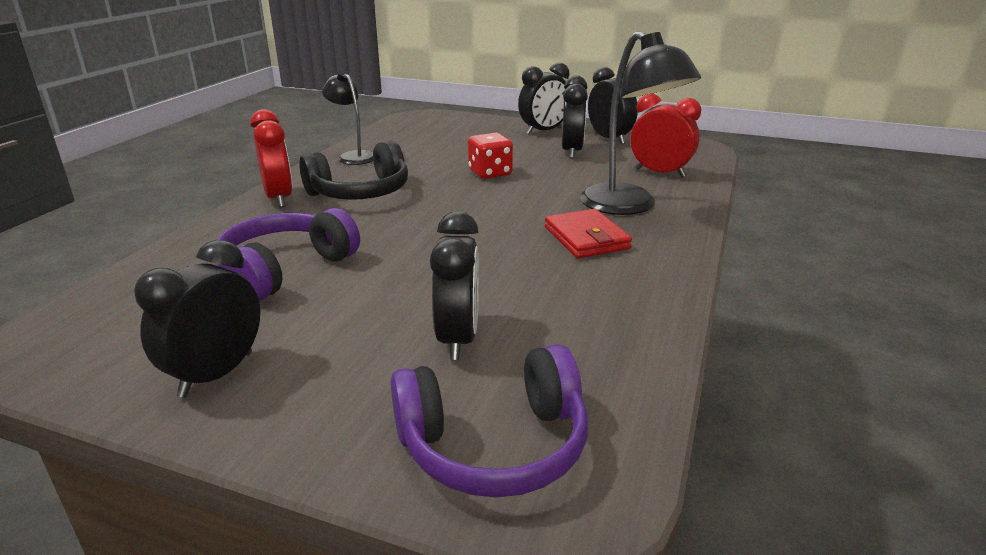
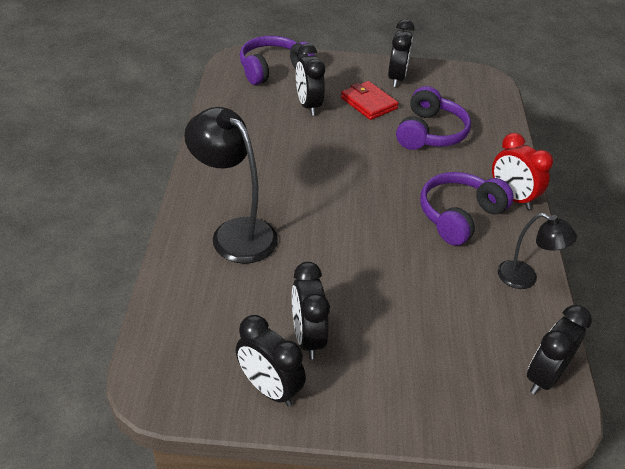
camera: 160 degrees right, 15 degrees up
black headphones [299,141,408,200] -> purple headphones [420,172,514,245]
red dice [468,133,513,179] -> none
black clock [518,62,570,134] -> black clock moved to [527,305,592,395]
red wallet [545,209,632,258] -> red wallet moved to [341,81,399,120]
red clock [630,94,701,177] -> none

